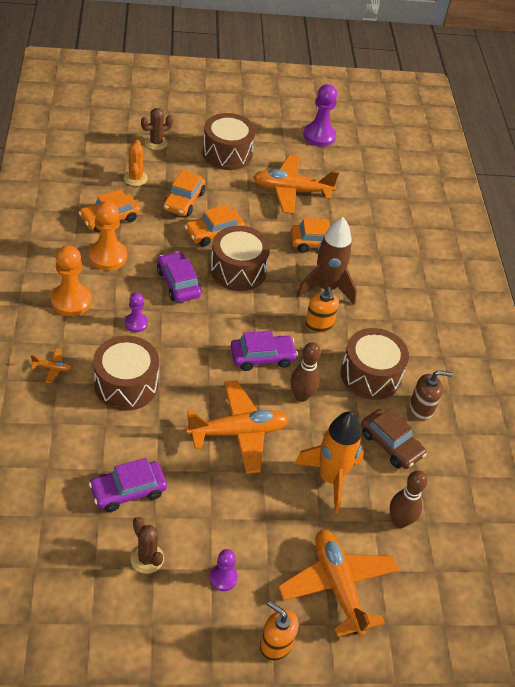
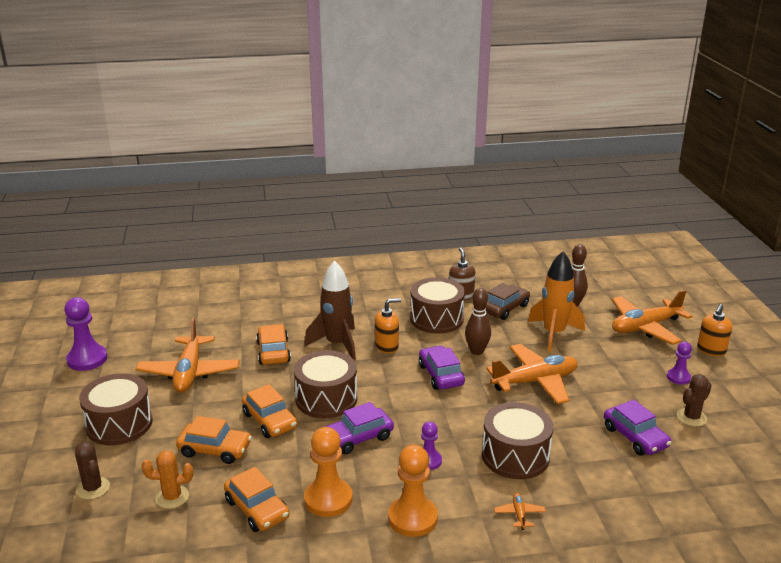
camera: 90 degrees left, 20 degrees down
orange plane [186,380,289,474] -> orange plane turned 90 degrees clockwise [486,344,578,404]

